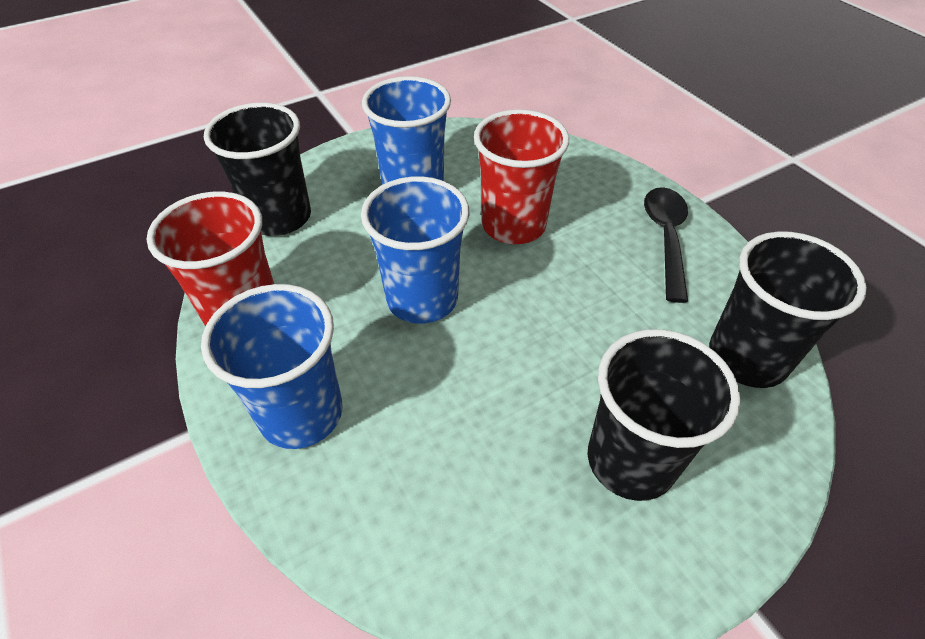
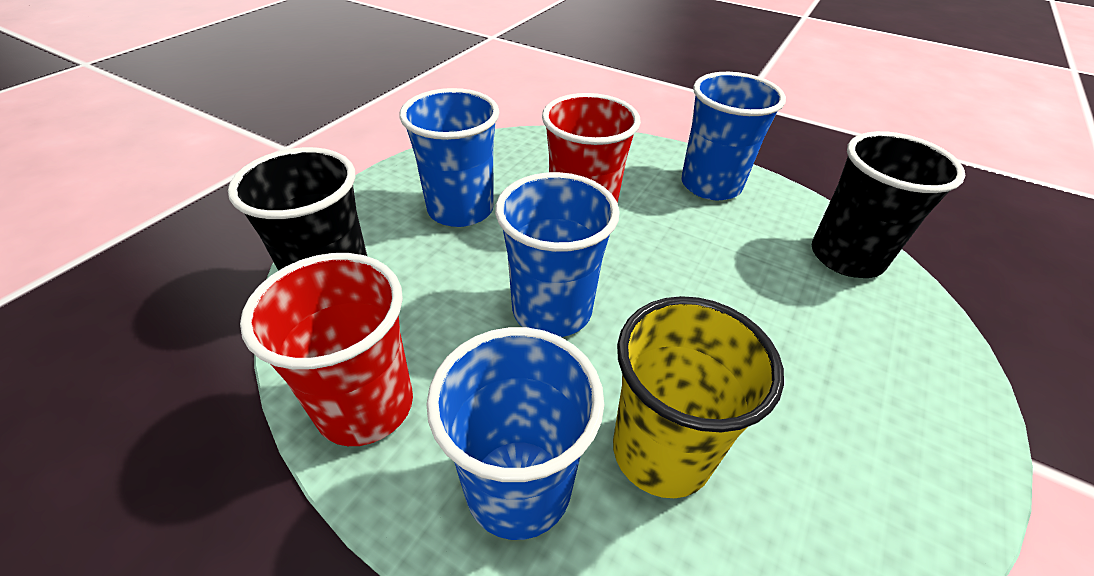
camera: 30 degrees left, 5 degrees down
black cup [588,329,741,501] -> none
black spoon [644,187,688,303] -> blue cup [681,72,786,200]
none -> yellow cup [613,296,784,498]

